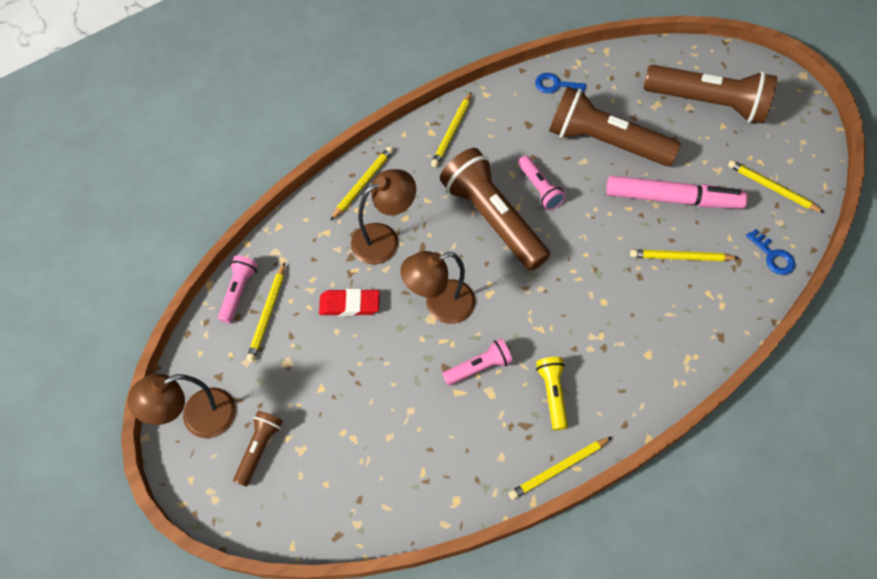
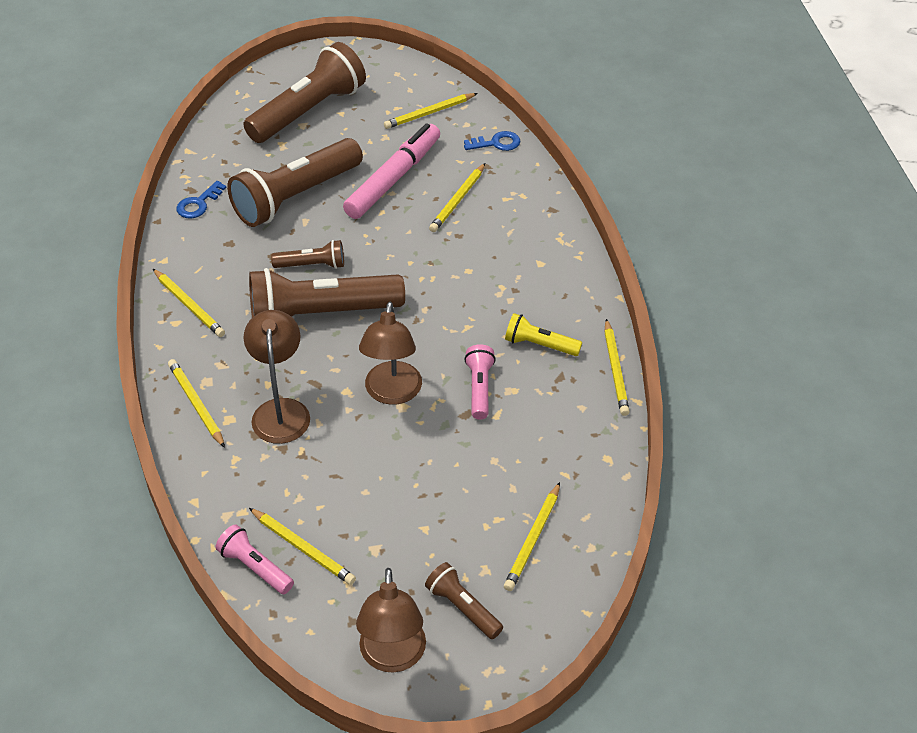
camera: 65 degrees left, 15 degrees down
red eraser [319,289,379,316] -> none
pink flashlight [518,156,566,210] -> brown flashlight [271,240,344,269]
none -> yellow pencil [504,482,560,591]

